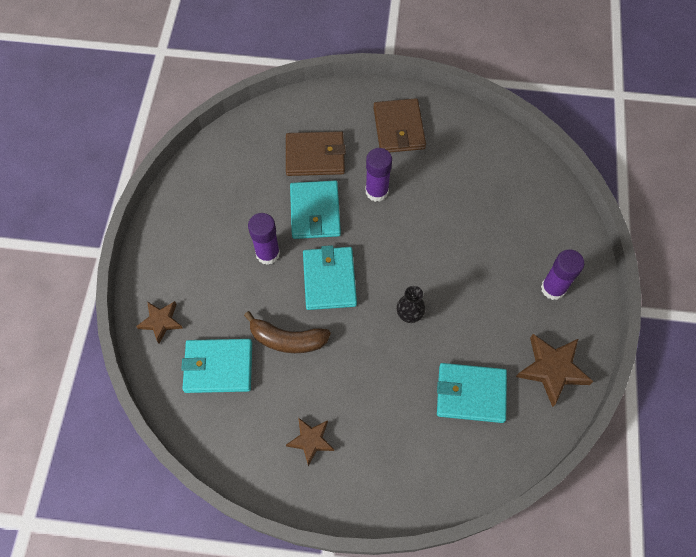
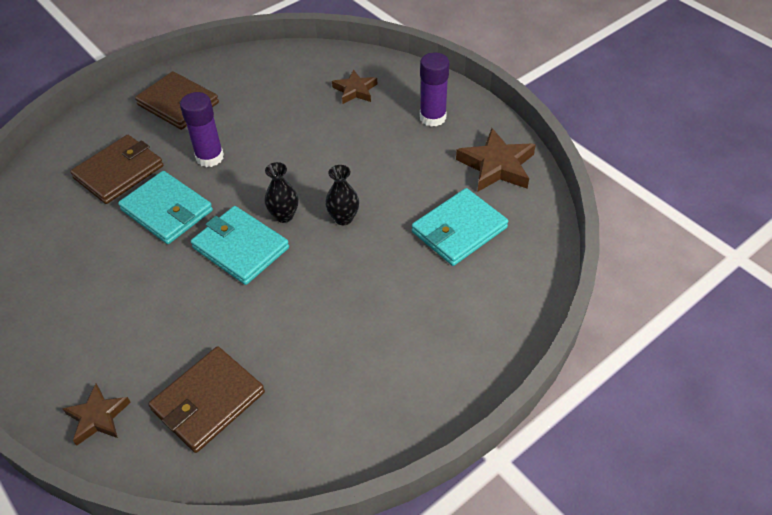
camera: 45 degrees left, 15 degrees down
turquoise wallet [181,339,252,393] -> brown wallet [148,346,265,453]
brown banana [244,311,331,353] -> none
purple glue stick [248,213,280,265] -> none
brown star [286,418,334,466] -> brown star moved to [332,69,377,104]
none -> black vase [264,162,298,223]

